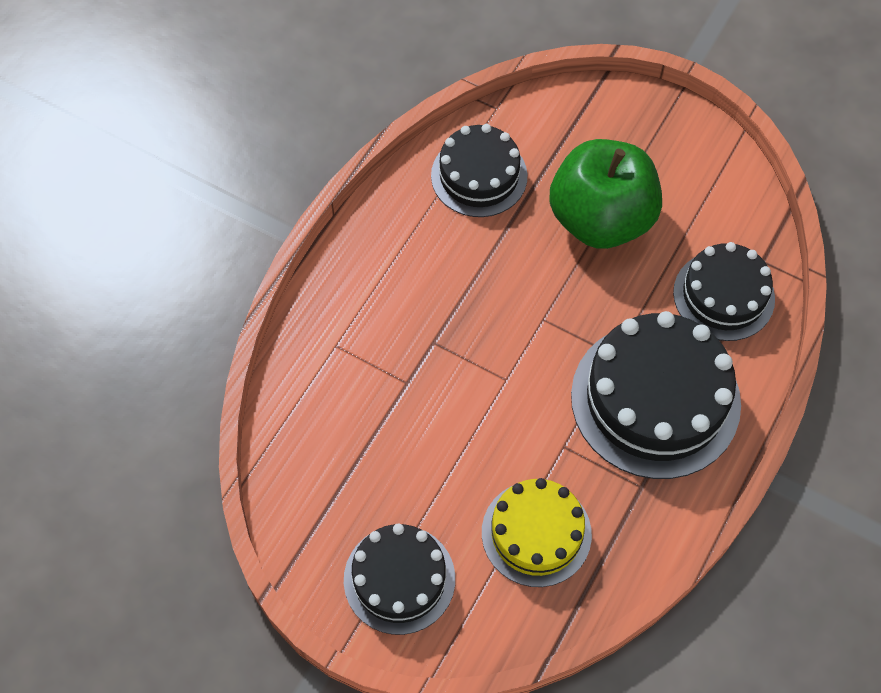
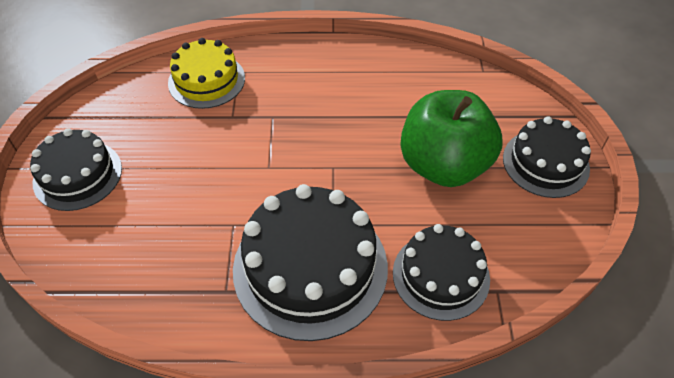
camera: 60 degrees right, 10 degrees down
black cake [431,124,527,217] -> black cake moved to [503,116,591,198]
yellow cake [482,478,592,587] -> yellow cake moved to [168,38,245,109]

